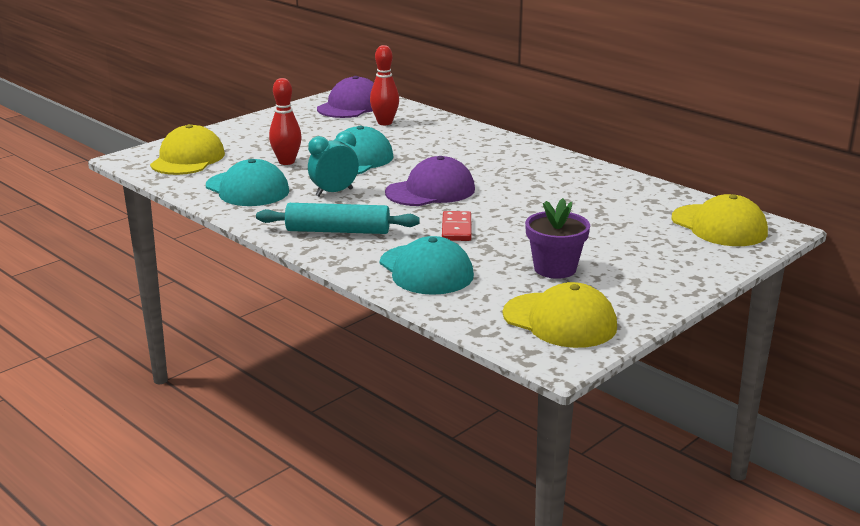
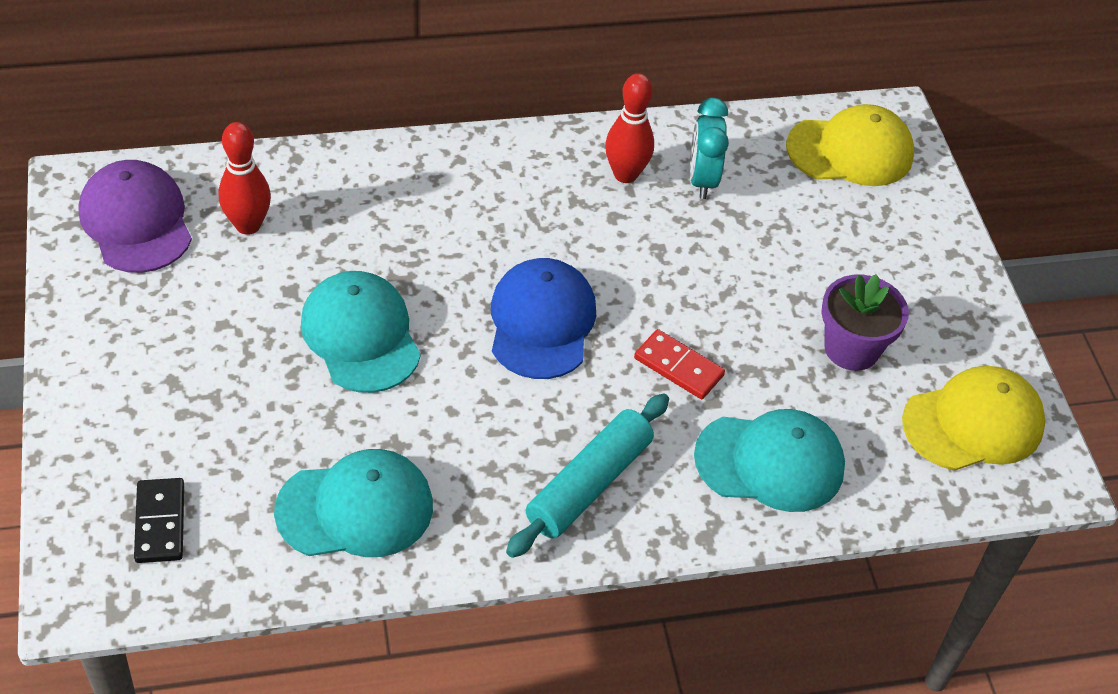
camera: 60 degrees left, 25 degrees up
yellow cap [150,124,225,175] -> black domino [134,478,184,563]
red bowling pin [269,78,302,165] -> red bowling pin moved to [605,73,654,183]
turquoise clock [308,131,359,196] -> turquoise clock moved to [690,98,729,199]
purple cap [385,156,475,206] -> blue cap [491,258,596,379]

